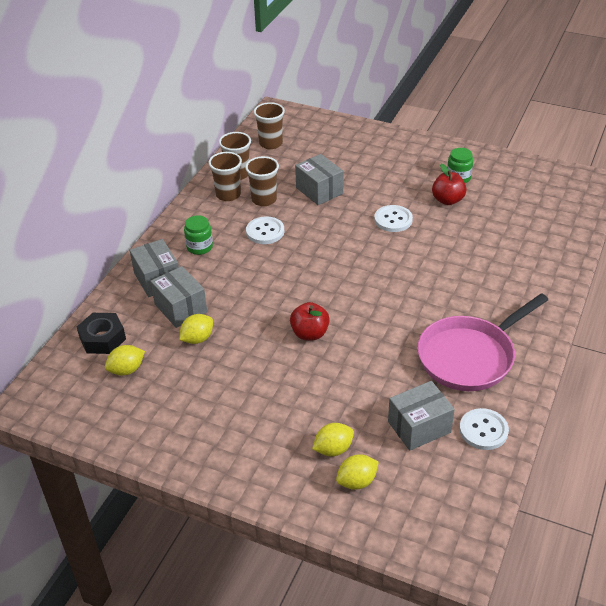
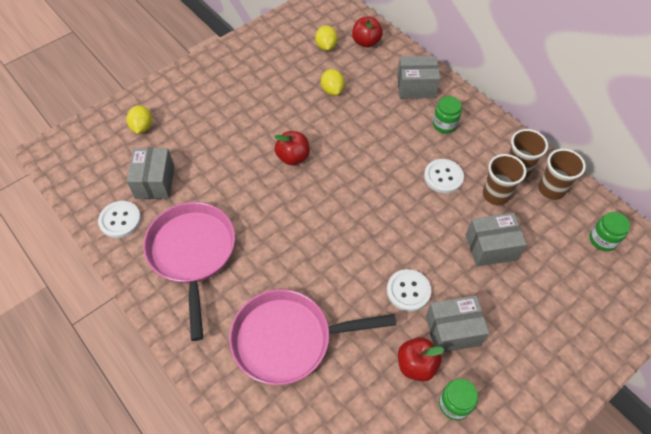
camera: 115 degrees right, 15 degrees up
black nut [77,313,126,354] -> red apple [352,16,383,48]
grey box [150,266,207,328] -> grey box moved to [426,296,489,352]
brown cup [254,102,285,149] -> green jar [589,212,630,251]
yellow lemon [312,423,354,457] -> none
none -> pink pan [229,289,396,385]

